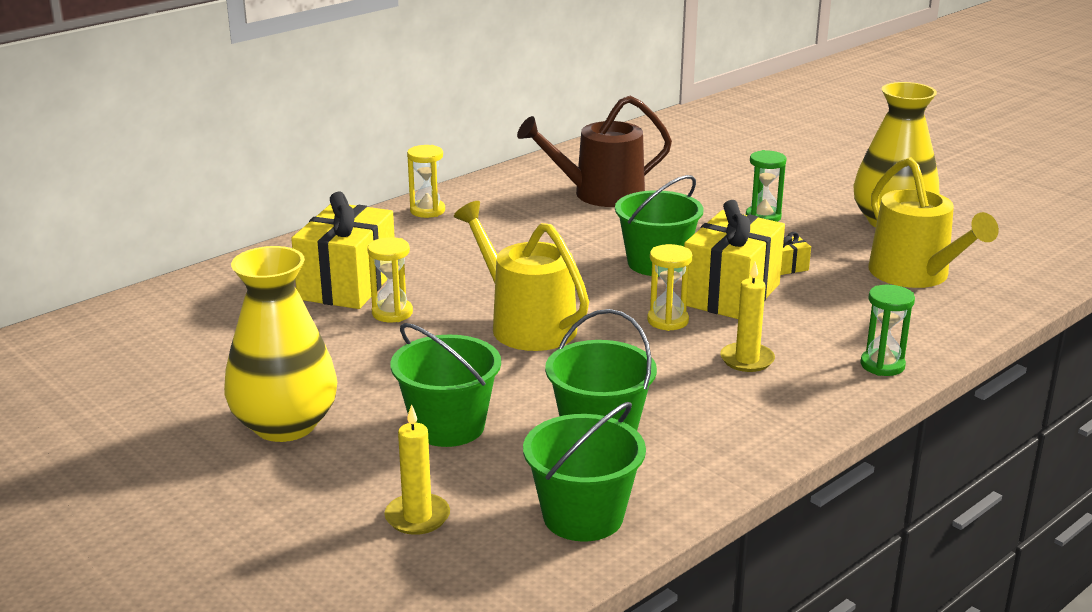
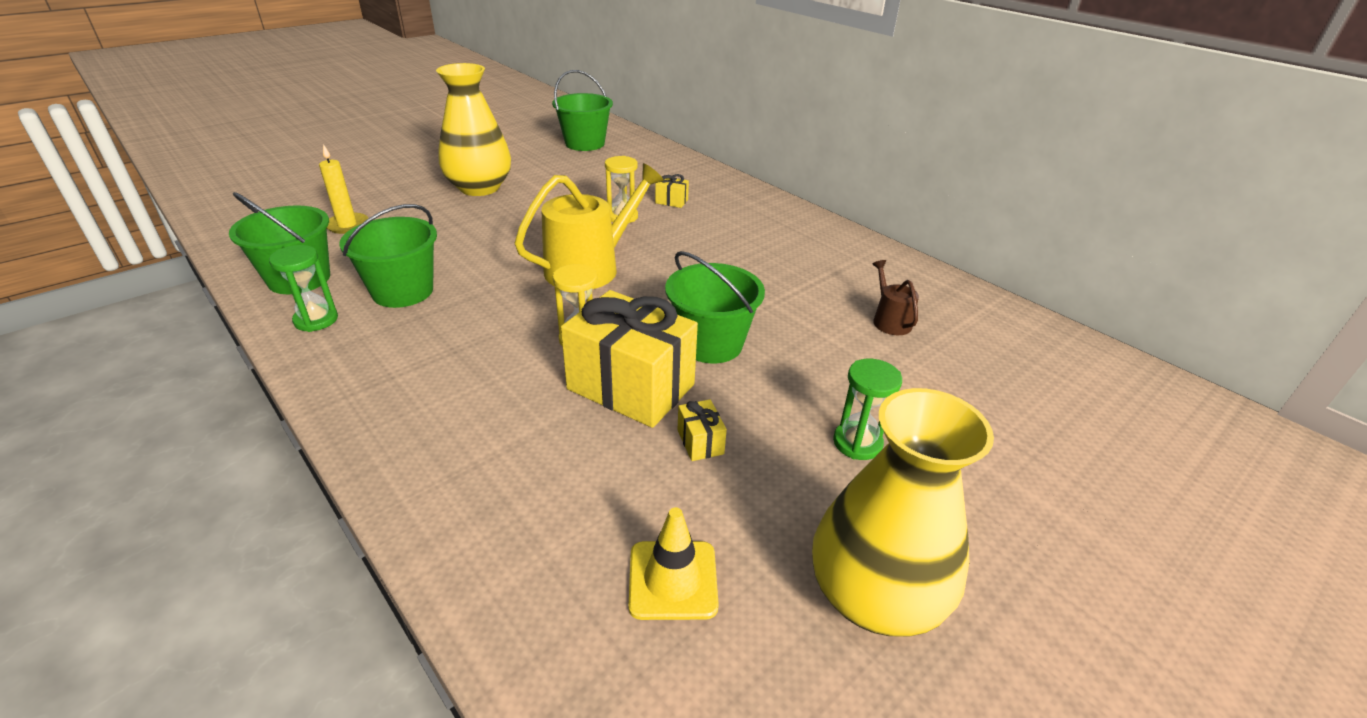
camera: 90 degrees right, 10 degrees up
yellow gift [291,191,395,309] -> yellow gift [655,174,689,208], size x0.41
green bucket [391,323,501,447] -> green bucket moved to [552,70,613,151]
yellow hourglass [407,145,445,218] -> none
brown watering can [517,96,672,207] -> brown watering can [872,260,919,335], size x0.48
yellow candle [720,262,775,372] -> none
green hourglass [860,285,915,376] -> green hourglass moved to [269,245,338,332]
yellow watering can [868,157,999,288] -> yellow traffic cone [629,507,719,620]

